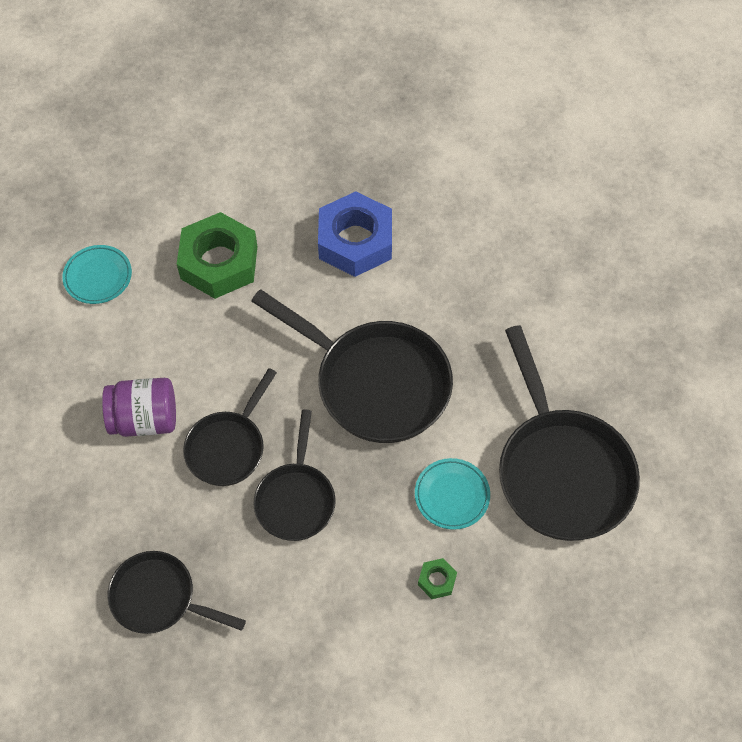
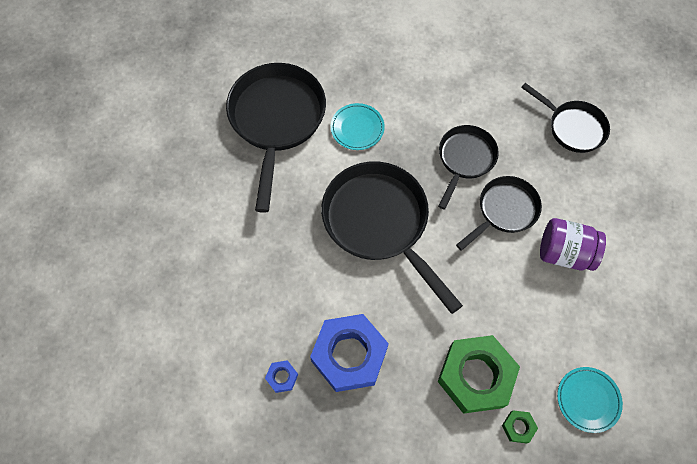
camera: 160 degrees left, 5 degrees up
green nut [418,558,457,599] -> green nut moved to [502,410,538,443]
none -> blue nut [265,360,298,393]

